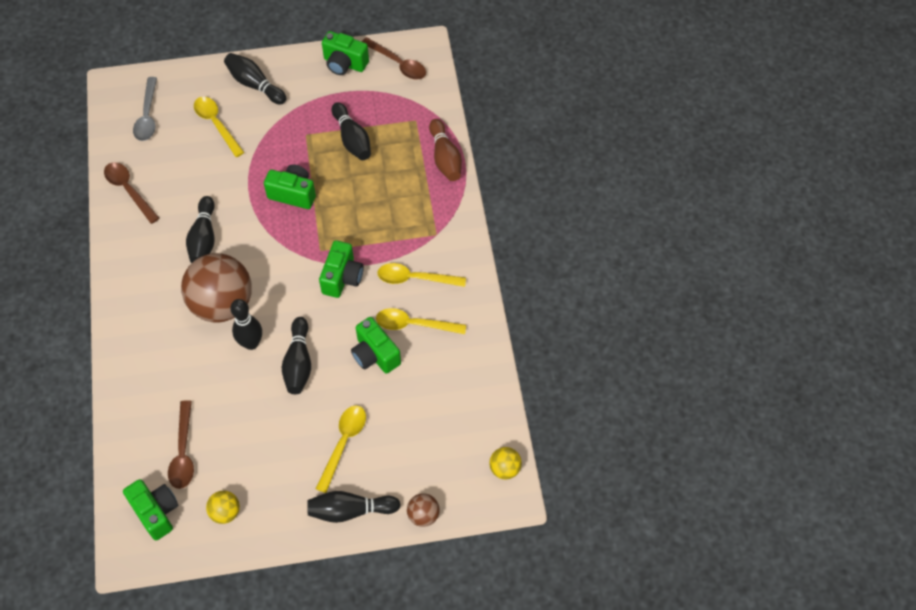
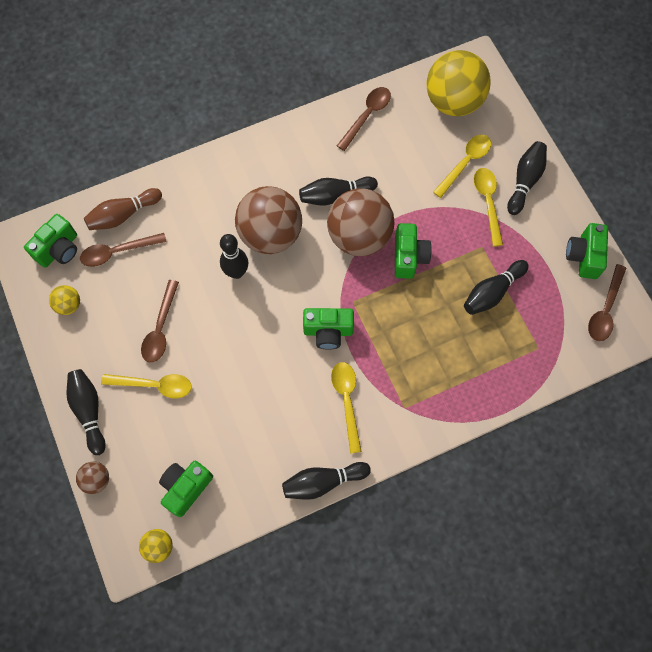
camera: 75 degrees right, 10 degrees up
grey spoon [133,77,157,141] -> yellow ball [426,50,491,116]
black bowling pin [282,317,311,394] -> black bowling pin moved to [282,462,371,500]
green camera [351,317,401,374] -> green camera moved to [159,461,213,517]
yellow spoon [376,308,466,334] -> yellow spoon moved to [474,168,503,247]
brown bowling pin [429,119,462,181] -> brown bowling pin moved to [84,188,162,230]
none -> brown spoon [141,280,179,363]
none -> brown ball [327,188,395,256]

